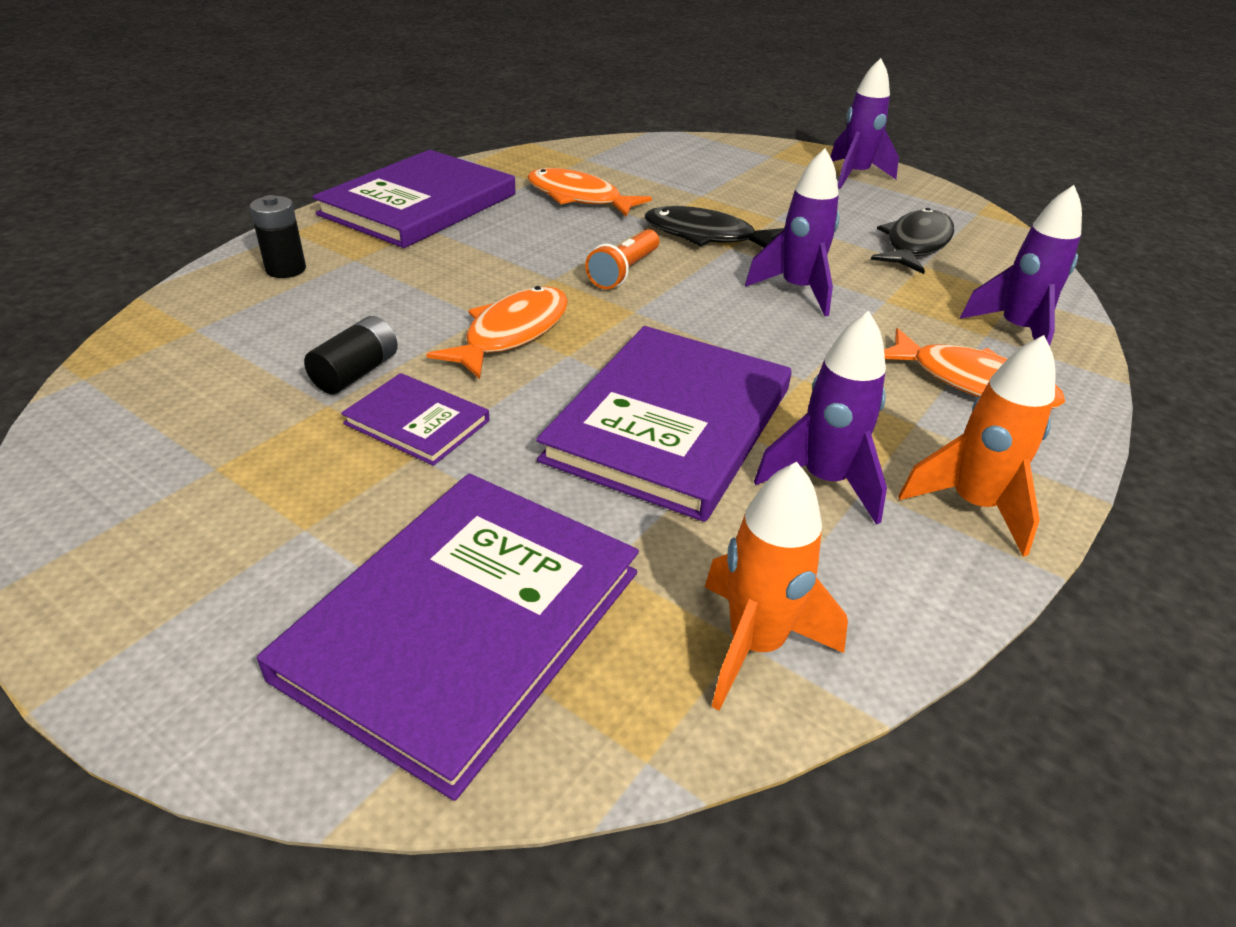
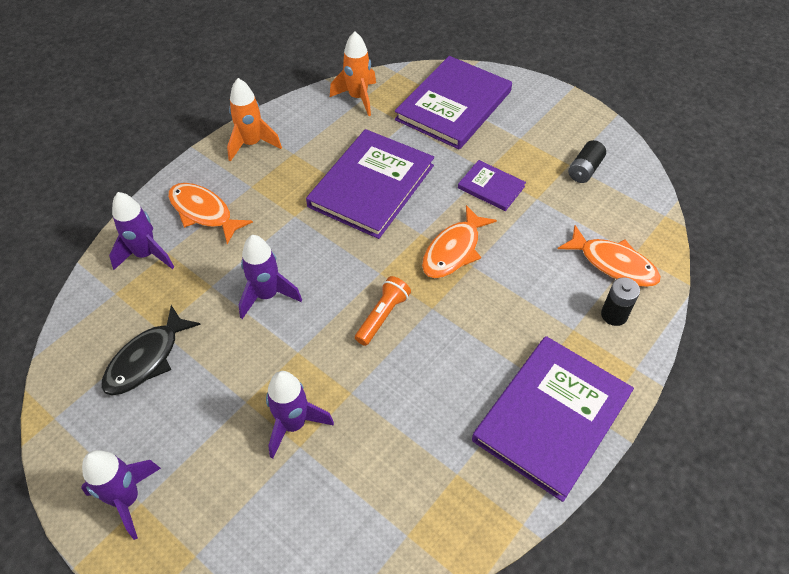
camera: 175 degrees left, 15 degrees up
black battery [304,316,398,394] -> black battery moved to [568,140,606,183]
orange fish [527,168,652,217] -> orange fish moved to [558,225,661,287]
black fish [645,206,784,248] -> none
purple rocket [754,311,887,525] -> purple rocket moved to [266,371,334,459]

